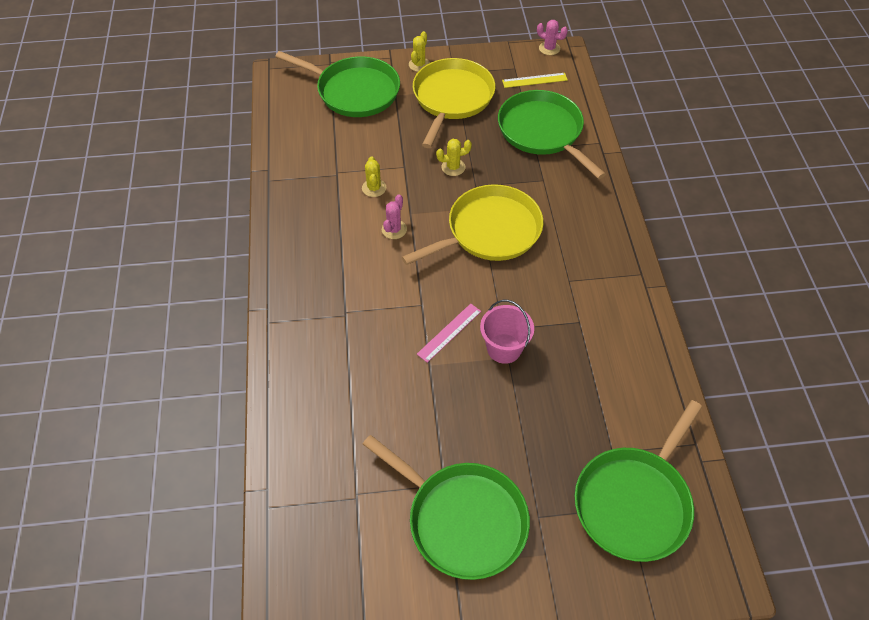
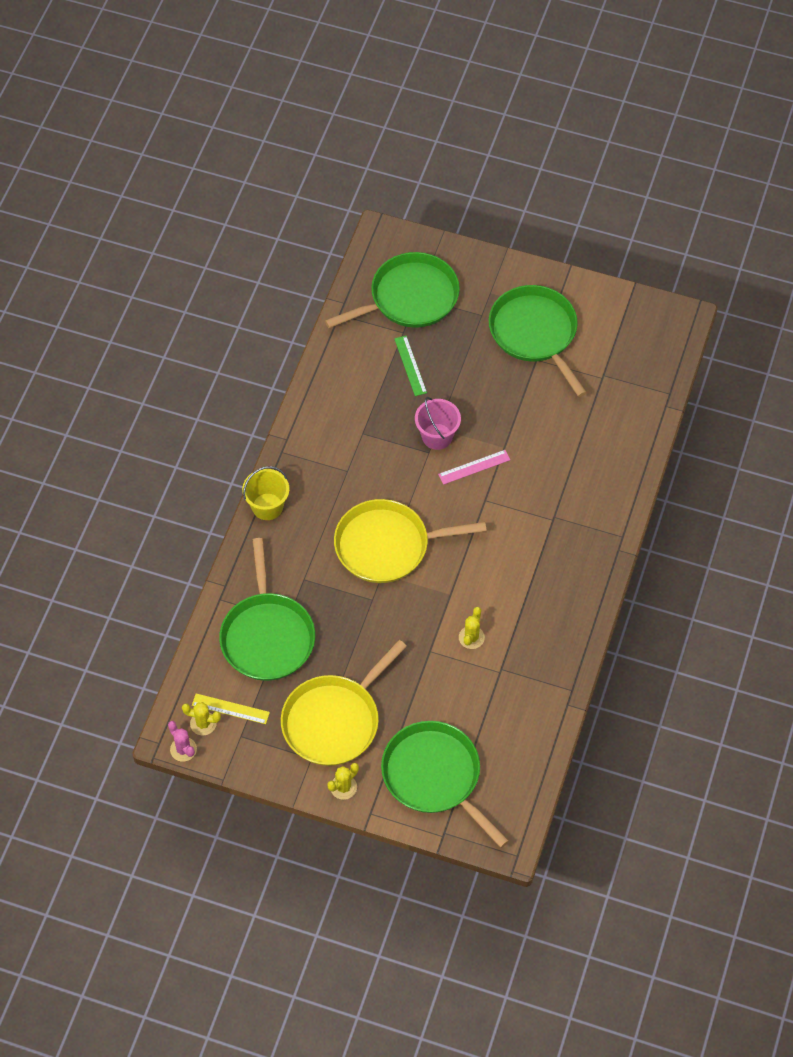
camera: 155 degrees left, 5 degrees up
pink cactus [382,194,407,239] -> none
yellow cactus [436,139,472,176] -> yellow cactus moved to [182,702,221,736]
none -> yellow bucket [242,466,289,520]
none -> green ruler [394,336,427,396]

